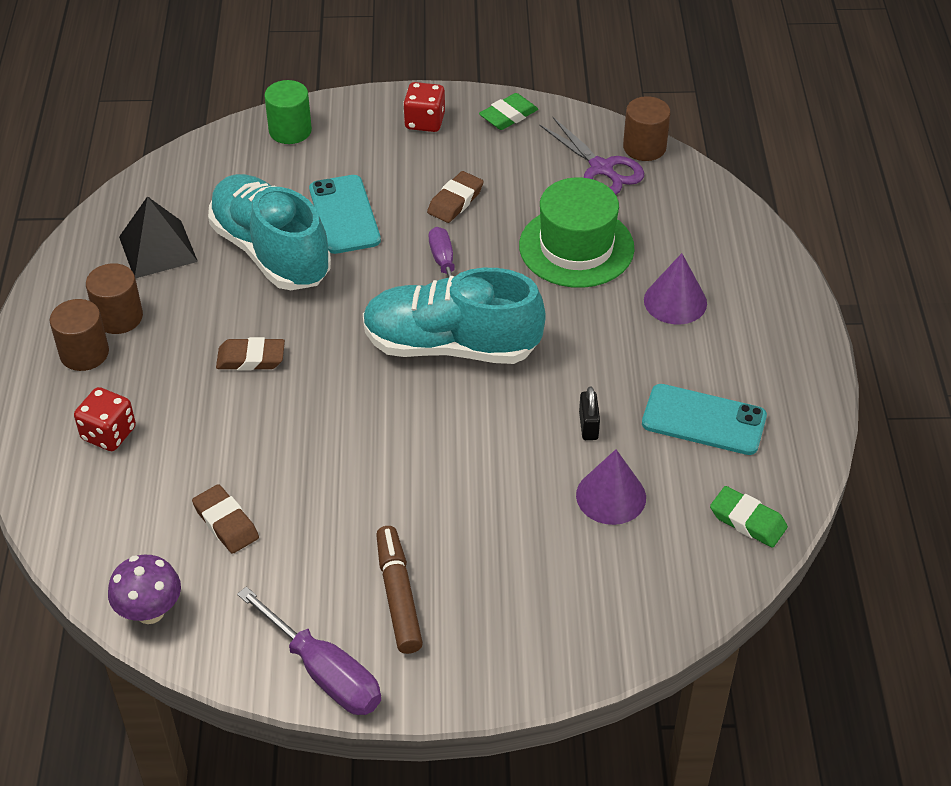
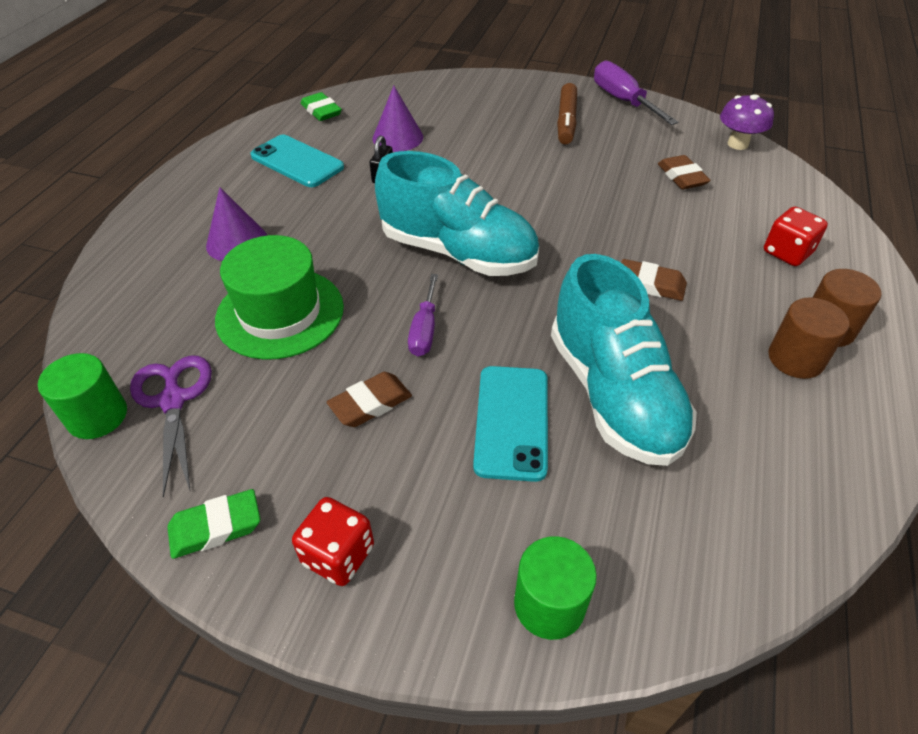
camera: 160 degrees left, 0 degrees up
black pyramid [119,196,198,278] -> none
brown cylinder [623,96,671,161] -> green cylinder [38,353,127,439]

